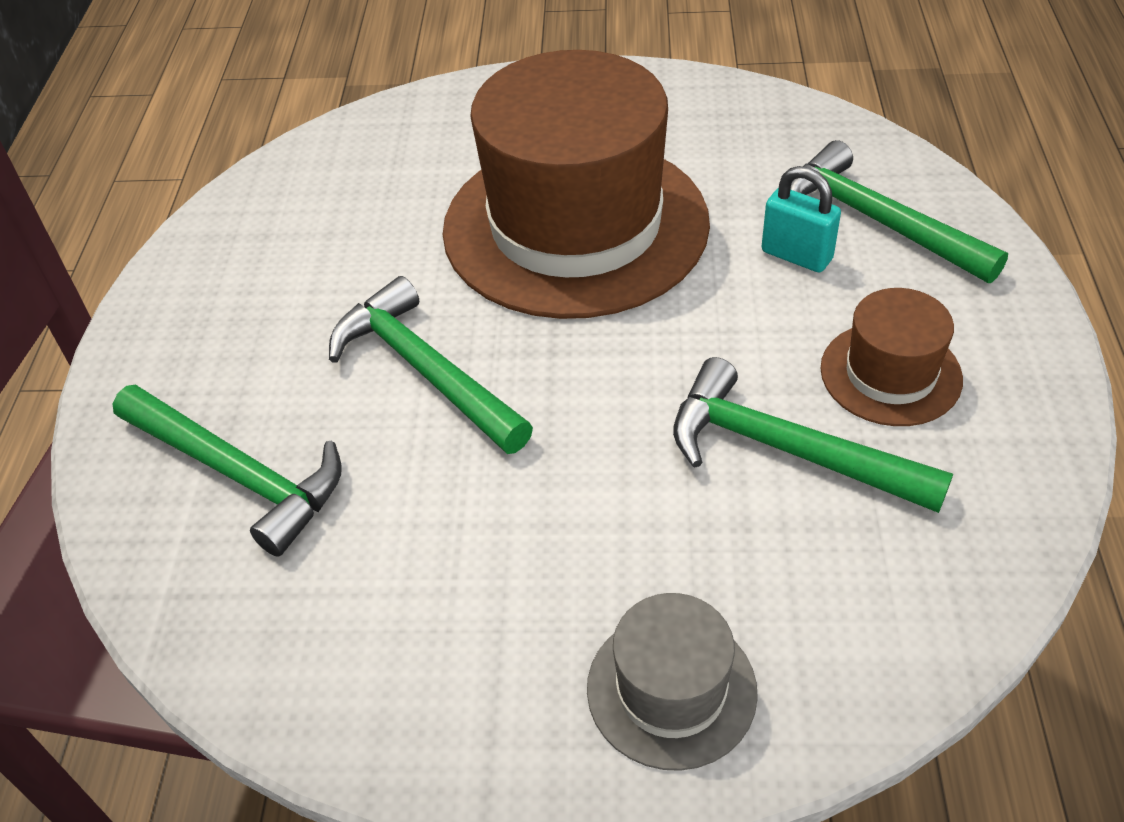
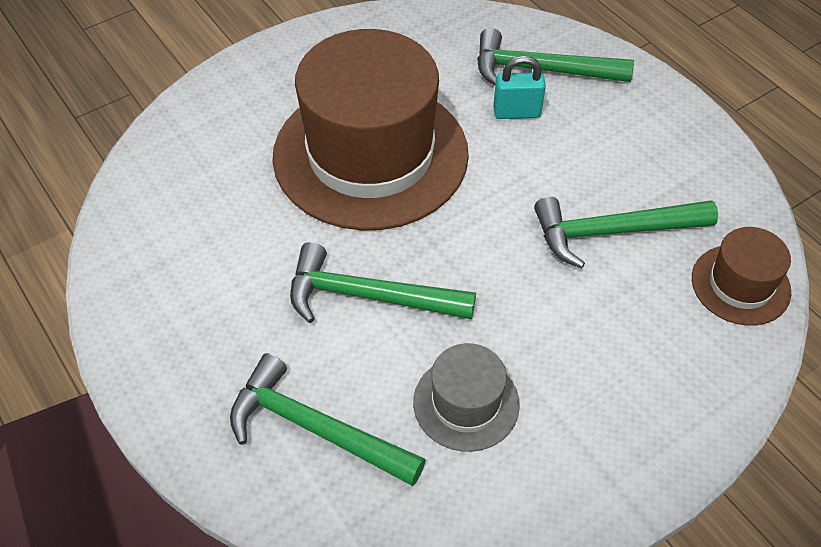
camera: 40 degrees left, 5 degrees up
green hammer [113,384,342,557] -> green hammer turned 150 degrees counterclockwise [230,353,426,486]
grey hat [587,593,758,771] -> grey hat moved to [413,343,520,452]
brown hat [820,288,963,426] -> brown hat moved to [692,227,791,326]

